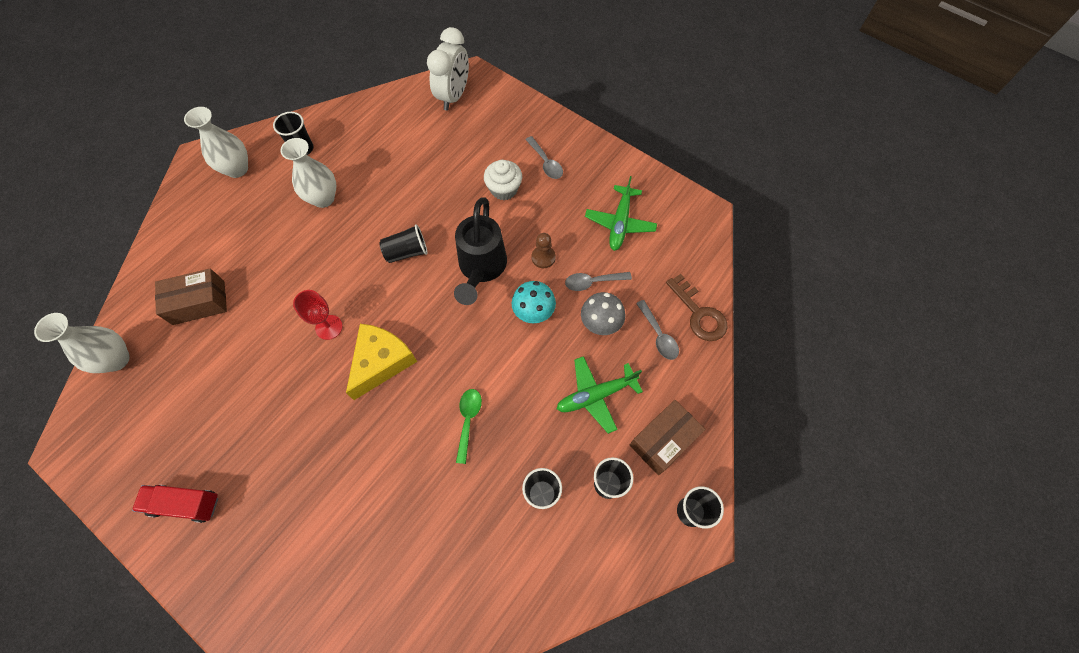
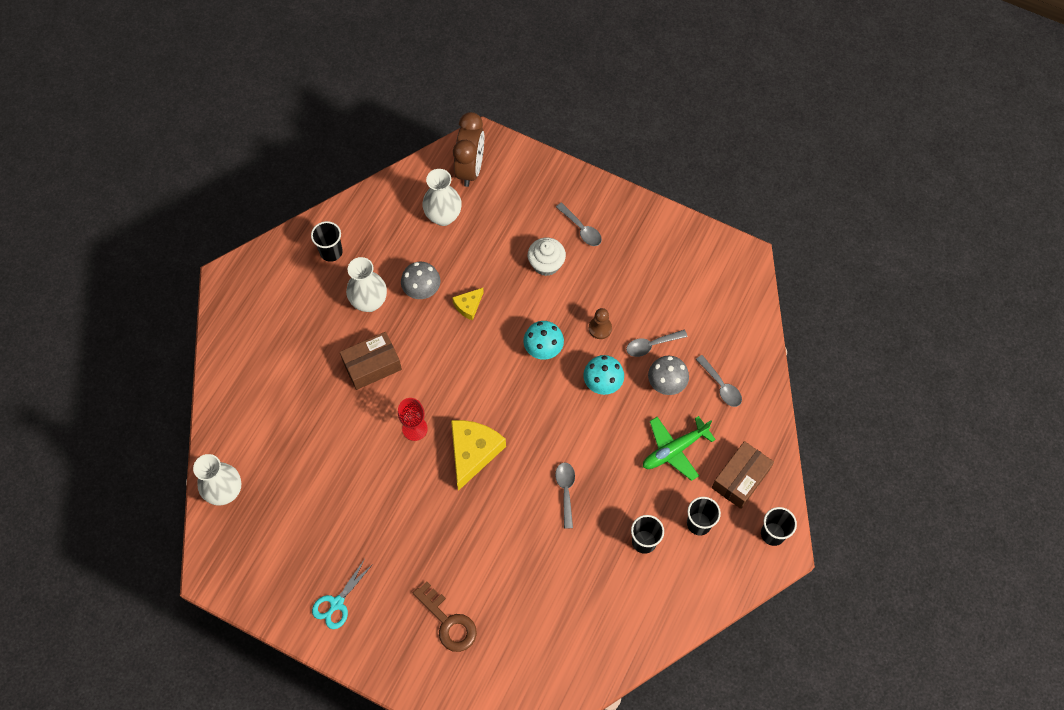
camera: 10 degrees left, 0 degrees up
red truck [132,485,218,523] -> turquoise scissors [312,559,373,629]
brown box [155,269,227,325] -> brown box moved to [340,332,402,390]
white vase [184,107,248,178] -> white vase moved to [422,169,462,226]
black cup [379,224,428,263] -> none
white clock [427,27,469,111] -> brown clock [453,112,484,187]
black watering can [454,197,507,305] -> turquoise mushroom [523,321,564,360]
green spoon [456,389,482,464] -> grey spoon [555,462,575,529]
green plane [585,176,657,251] -> none
brown key [666,274,727,341] -> brown key moved to [413,581,477,652]
none -> grey mushroom [401,262,441,299]
none -> yellow cheese [452,288,484,320]

